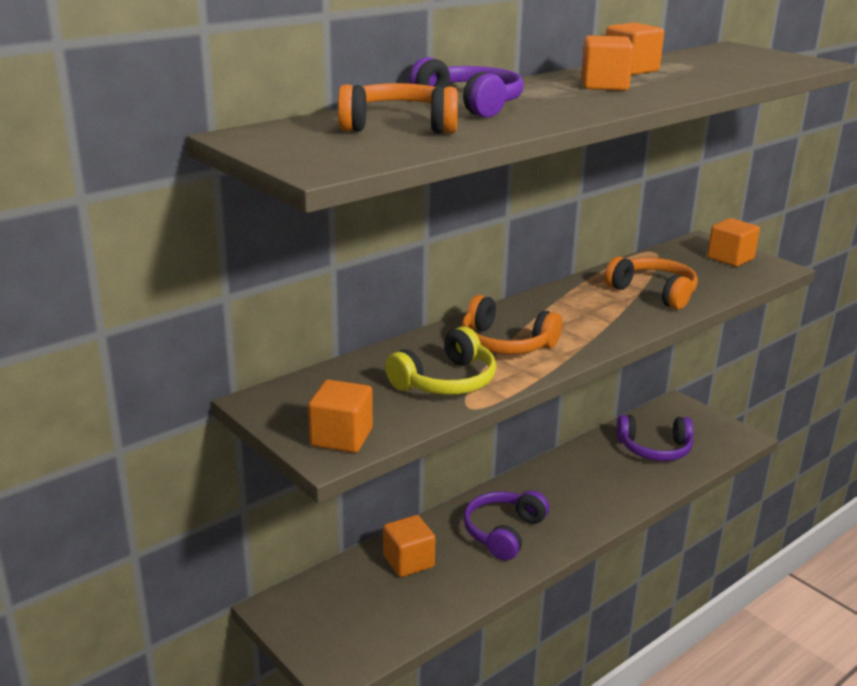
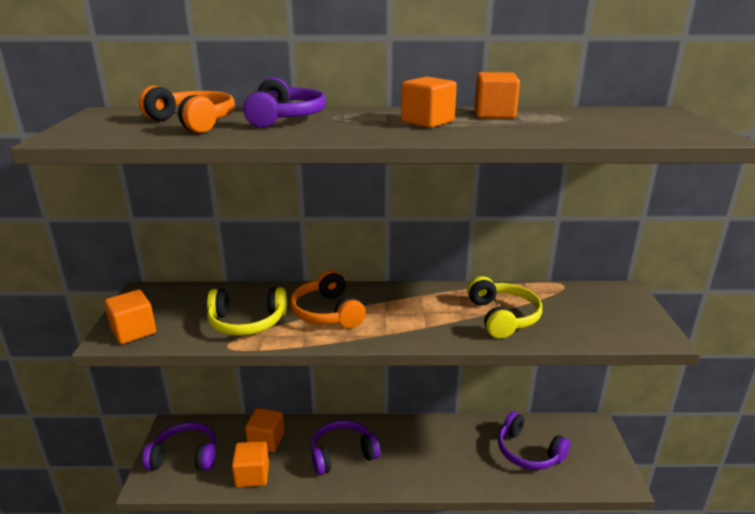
camera: 40 degrees right, 0 degrees up
orange headphones [604,256,698,310] -> yellow headphones [467,276,542,339]
orange cube [707,218,760,267] -> orange cube moved to [232,441,269,487]
none -> purple headphones [142,422,216,471]

